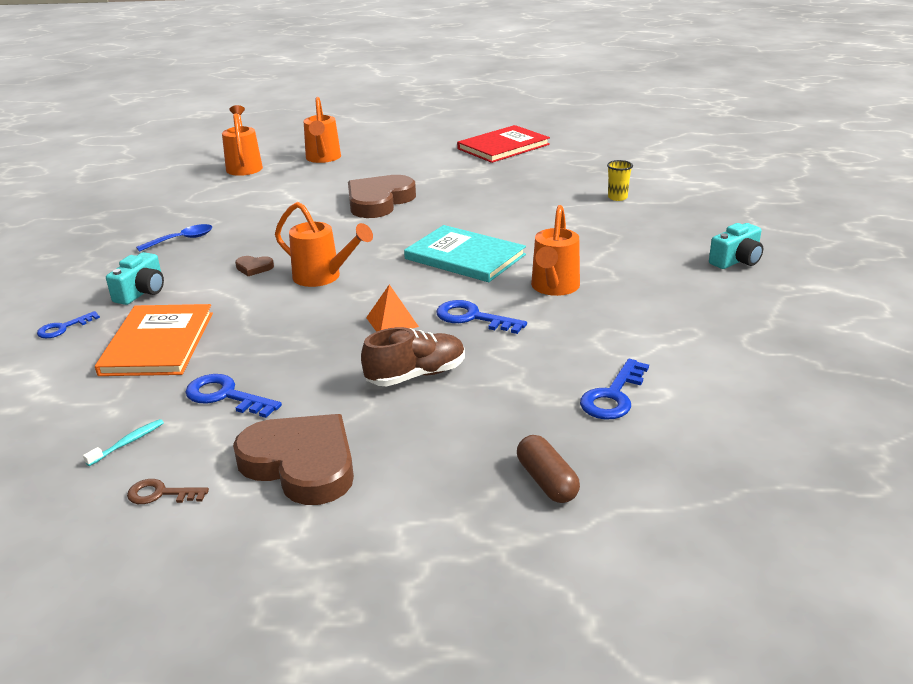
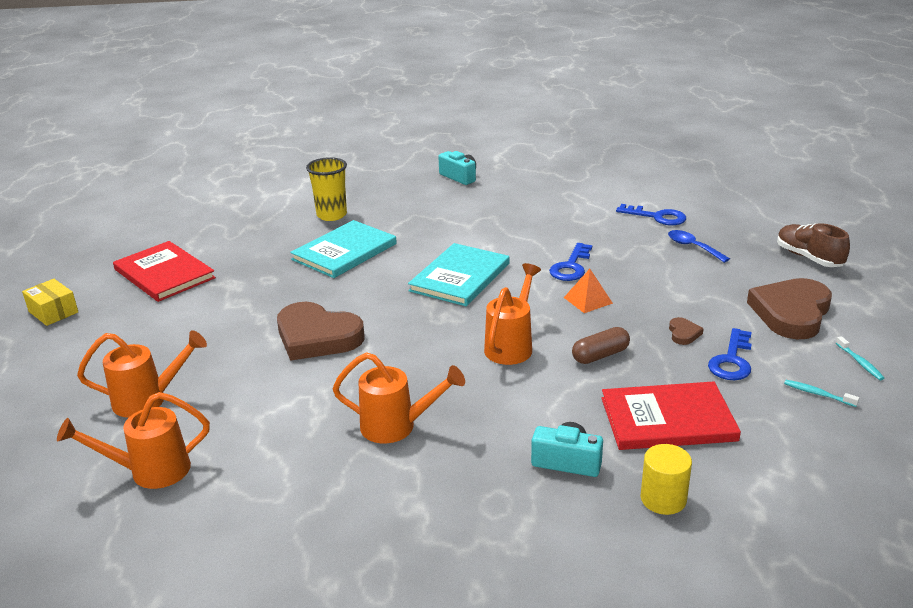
camera: 95 degrees left, 0 degrees up
blue key [37,311,100,338] -> yellow cylinder [641,444,692,515]
orange book [95,304,213,376] -> red book [601,381,741,450]
brown key [127,479,209,504] -> turquoise toothbrush [836,336,884,380]
blue spoon [136,224,212,252] -> blue spoon moved to [668,230,730,263]
brown heart [235,256,274,276] -> brown heart moved to [669,317,704,345]
brown shoe [361,327,465,386] -> brown shoe moved to [777,223,850,267]
brown capsule [517,435,580,503] -> brown capsule moved to [572,327,630,364]
orange watering can [531,205,580,296] -> orange watering can moved to [332,352,465,443]
yellow cup [607,160,633,201] -> yellow cup [306,157,347,221], size x1.68
none -> yellow box [22,279,78,326]
none -> turquoise book [290,220,397,278]

